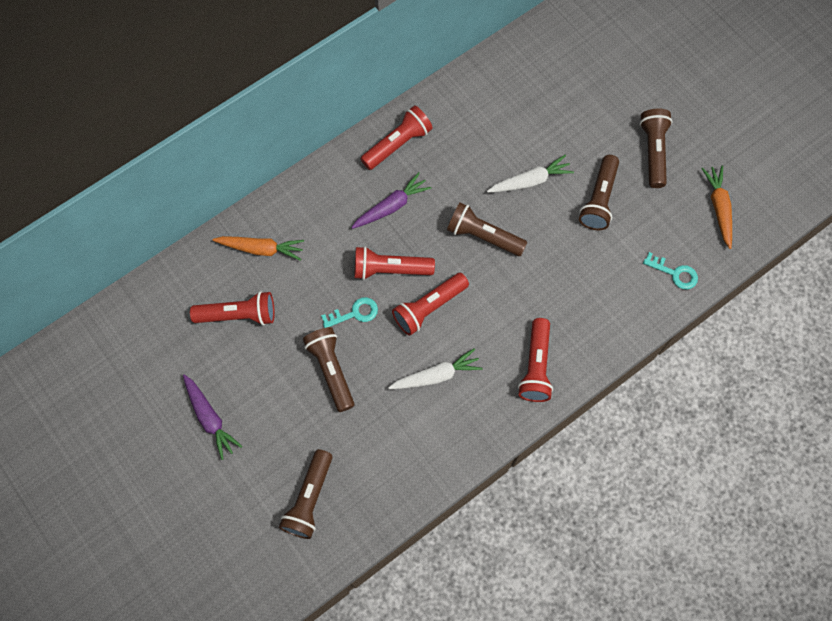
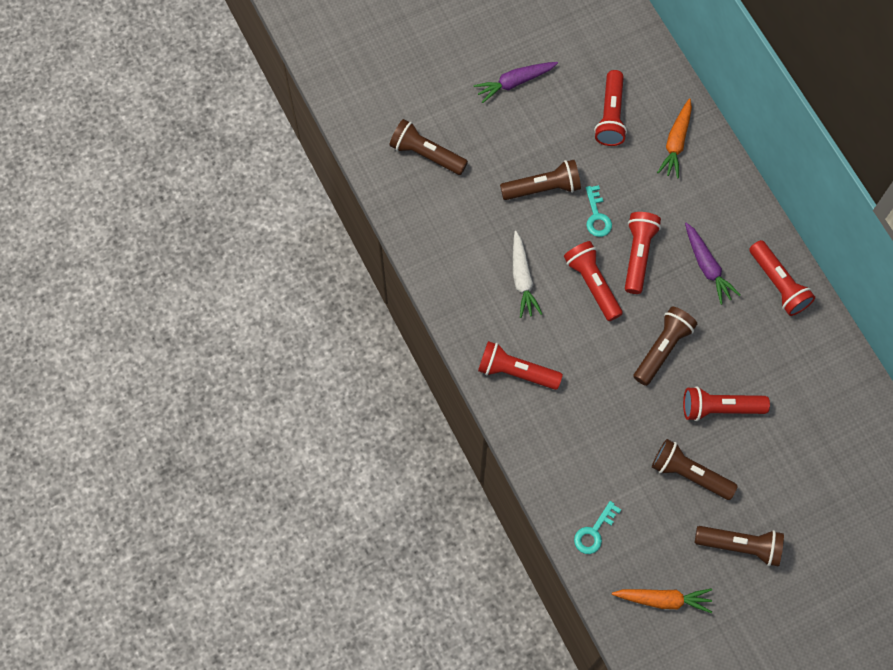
camera: 100 degrees right, 0 degrees up
white carrot [487,155,574,193] -> red flashlight [683,386,770,421]

